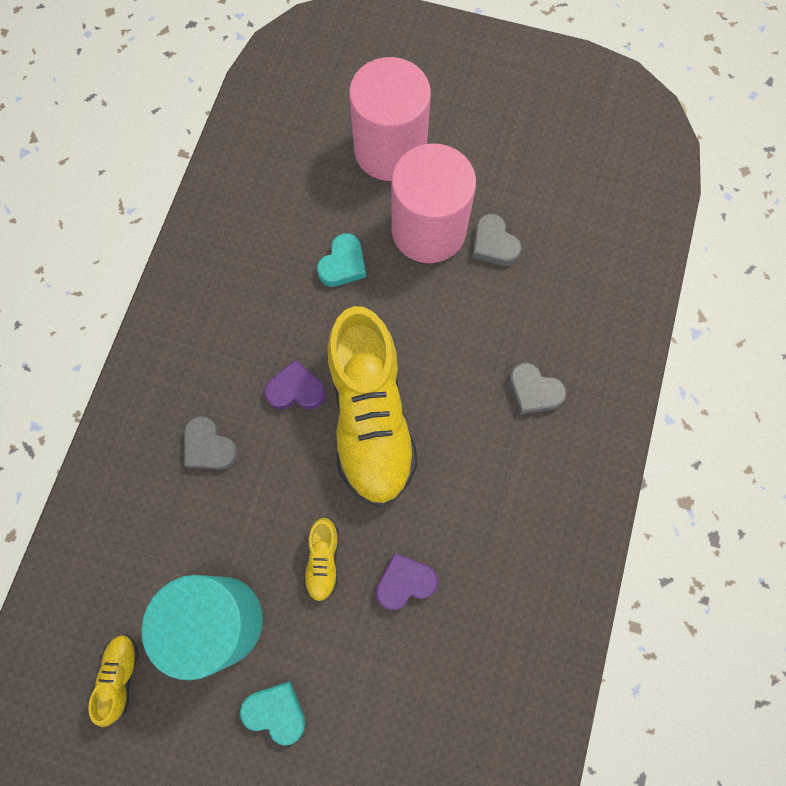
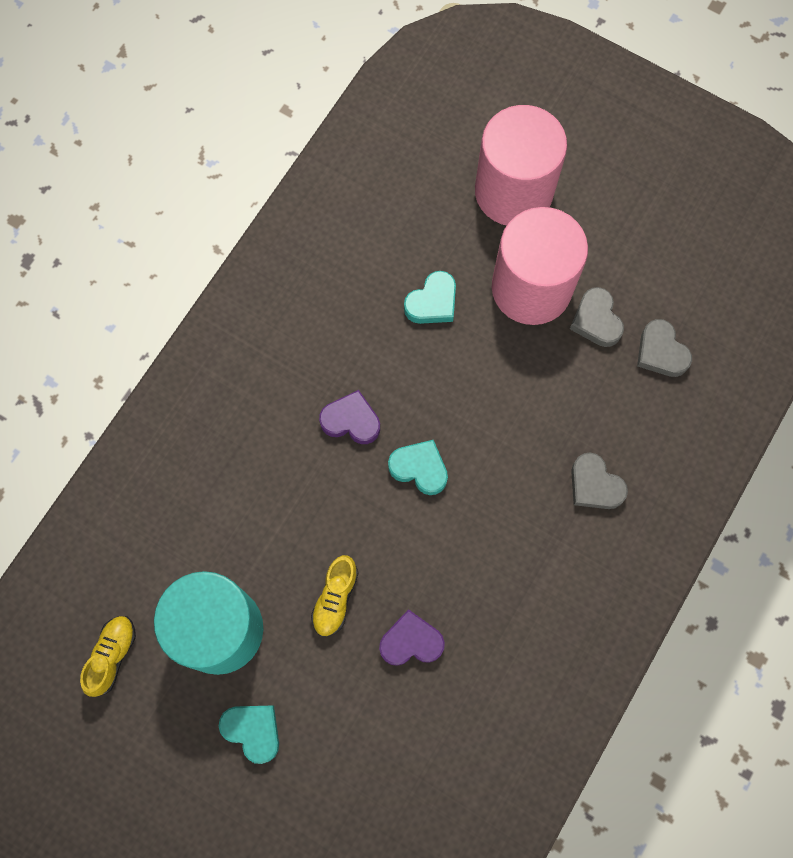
camera: 15 degrees right, 0 degrees up
grey heart [184,416,238,470] -> grey heart moved to [637,319,692,377]
yellow shoe [328,306,418,507] -> turquoise heart [388,440,448,495]

